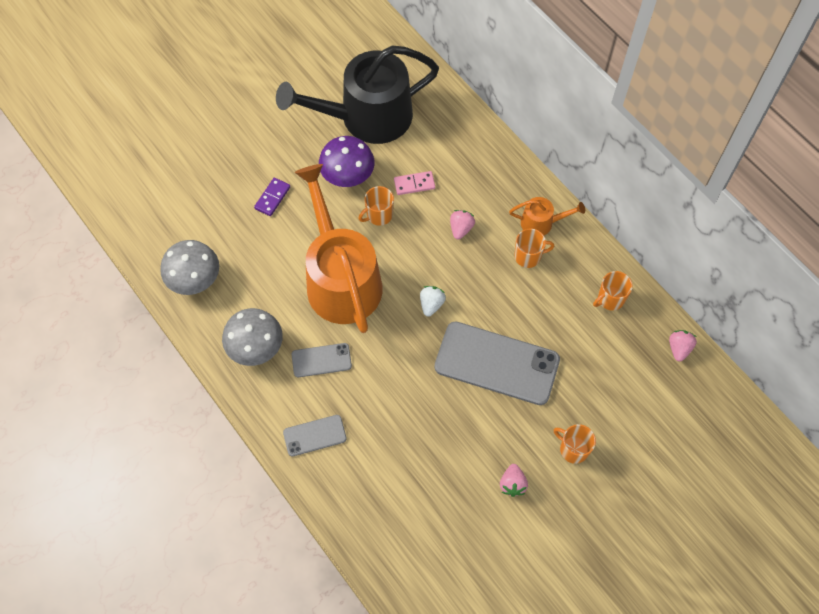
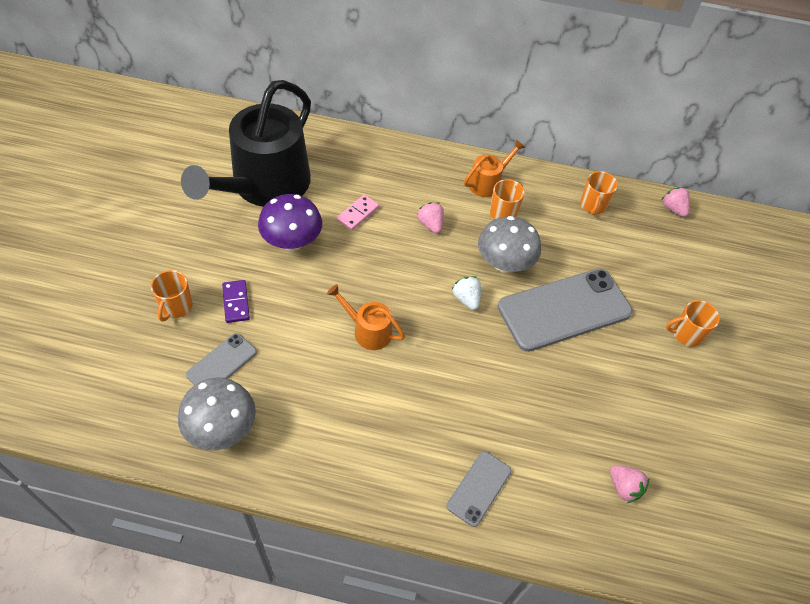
camera: 45 degrees left, 10 degrees down
grey mushroom [222,308,283,366] -> grey mushroom moved to [478,216,541,273]
grey phone [292,343,352,377] -> grey phone moved to [186,333,257,385]
orange watering can [295,164,383,333] -> orange watering can [327,284,405,350], size x0.43
orange mug [358,186,394,226] -> orange mug moved to [151,270,193,322]
pink strawberry [500,464,528,497] -> pink strawberry moved to [610,465,649,503]

